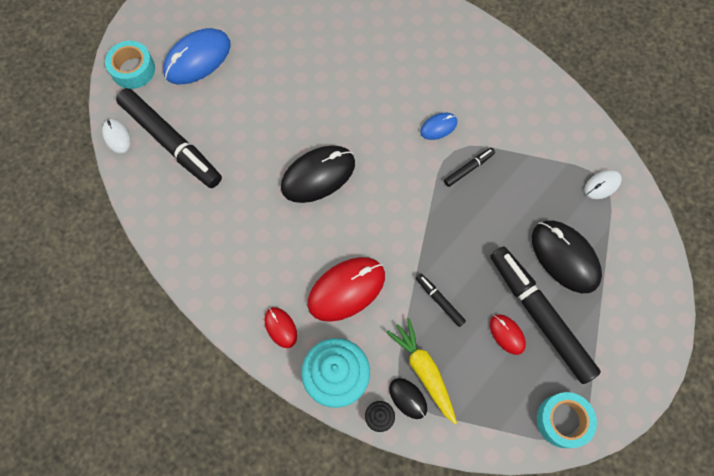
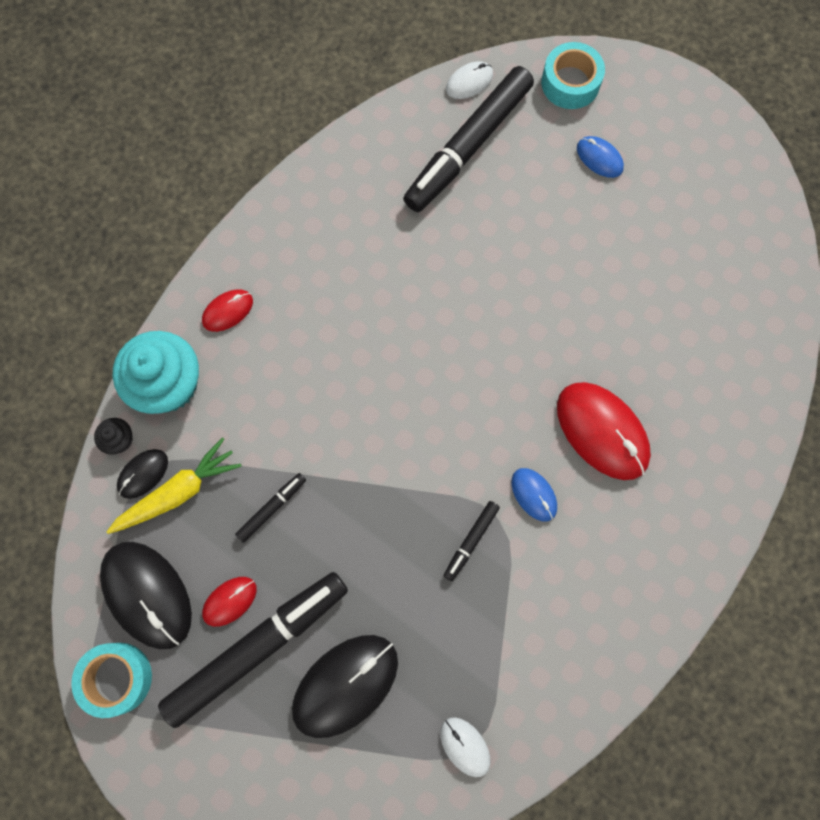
camera: 85 degrees right, 5 degrees up
blue mouse [163,28,231,85] -> blue mouse [577,136,624,178], size x0.51
black mouse [281,146,355,203] -> black mouse moved to [100,542,192,649]
red mouse [308,257,385,322] -> red mouse moved to [557,382,651,480]
black marker [444,148,495,187] -> black marker turned 75 degrees clockwise [444,501,500,581]

